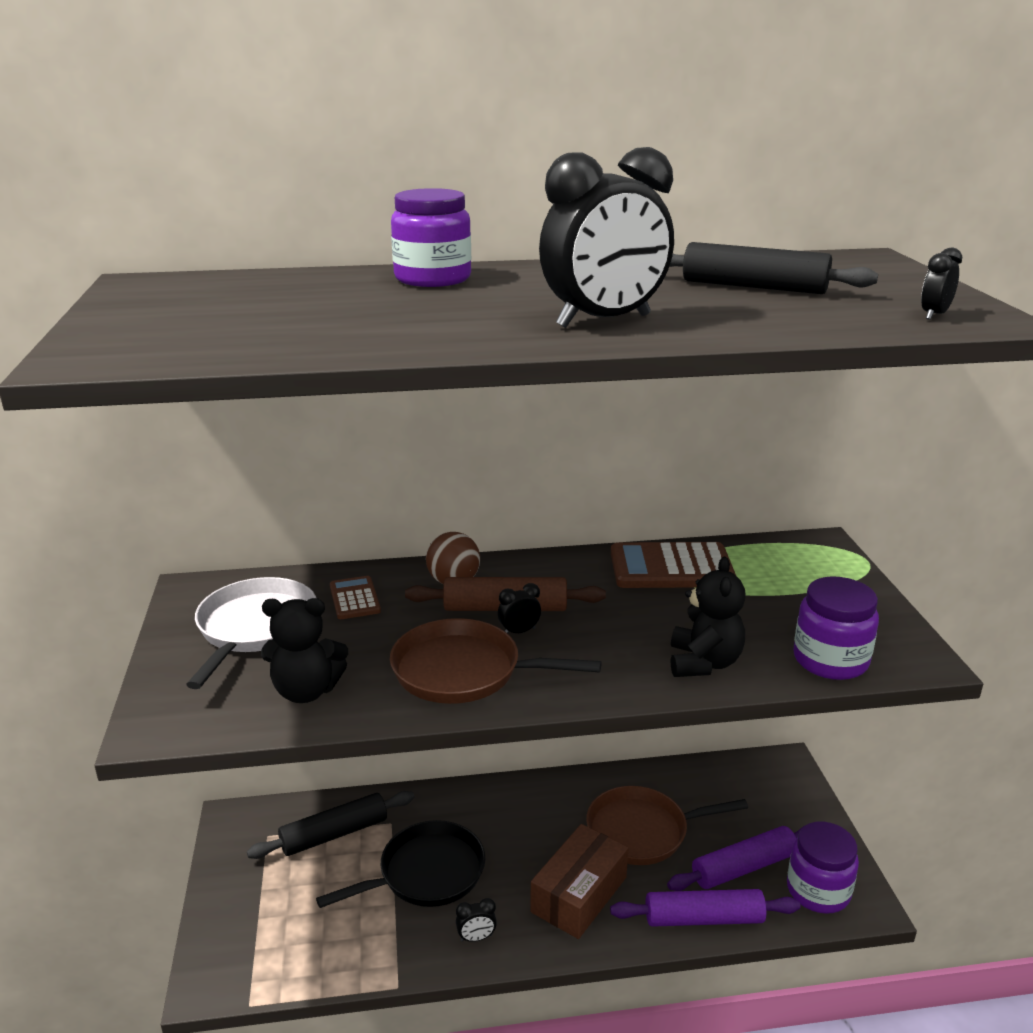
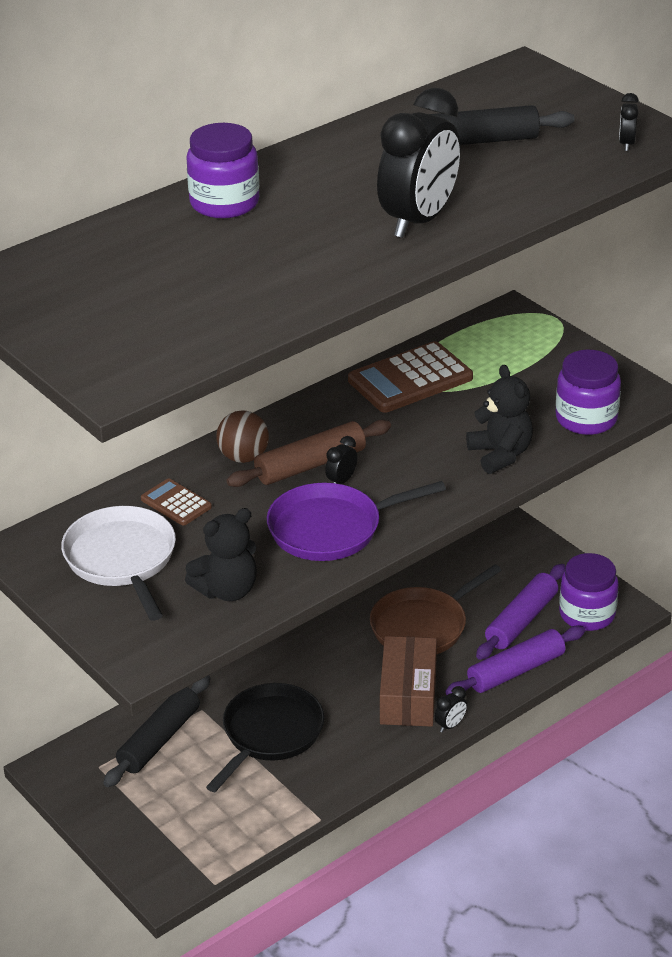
camera: 30 degrees left, 10 degrees up
brown pan [390,618,601,704] -> purple pan [267,481,446,561]
black clock [456,898,497,942] -> black clock moved to [435,686,467,733]

